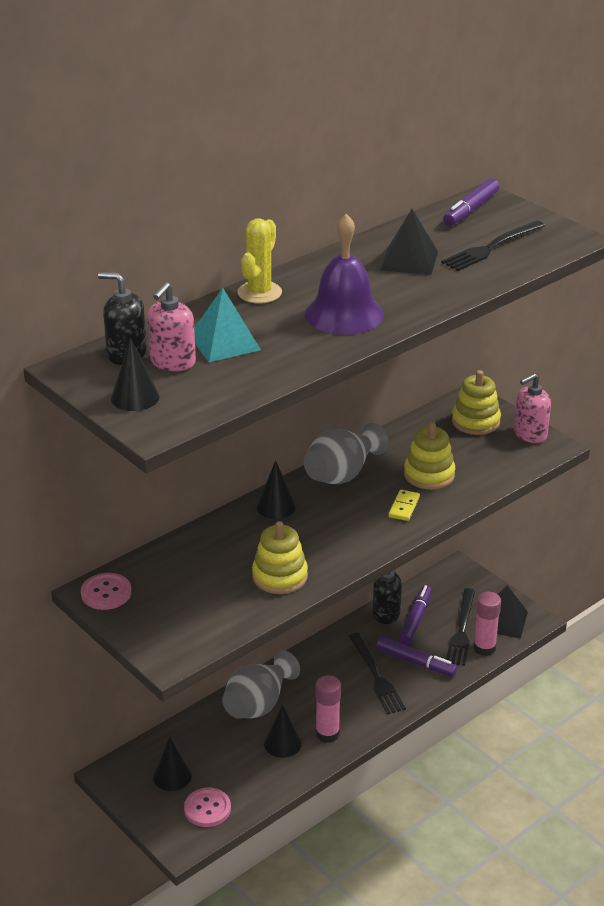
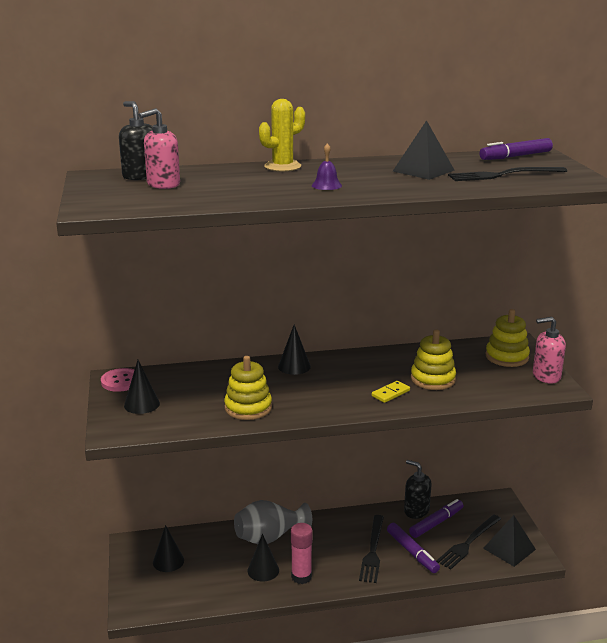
camera: 30 degrees right, 10 degrees down
black cone [111,337,160,411] -> black cone moved to [124,360,160,414]
pink button [184,788,231,827] -> none
turquoise pyramid [194,288,261,362] -> none
grey vase [304,423,388,484] -> none
purple bell [305,214,384,335] -> purple bell [312,143,342,190], size x0.44
pink glue stick [473,592,501,656] -> none

